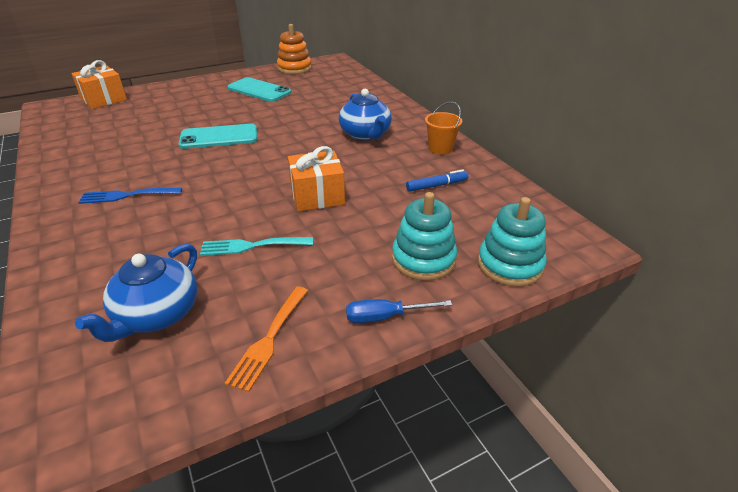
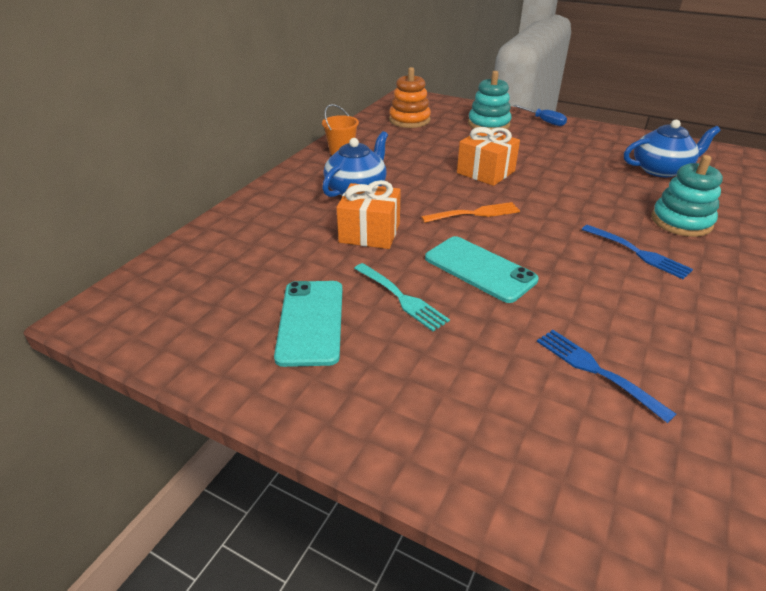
camera: 125 degrees left, 0 degrees up
orange gift [71,60,127,109] -> orange gift moved to [336,180,401,249]
turquoise fork [200,237,313,256] -> turquoise fork moved to [354,263,450,331]
orange fork [225,286,308,392] -> orange fork moved to [421,202,520,223]
orange stacking toy [277,24,312,74] -> orange stacking toy moved to [389,67,431,128]
blue marker [406,169,468,192] -> none
turquoise stacking toy [478,197,547,287] -> turquoise stacking toy moved to [651,155,723,237]
none -> blue fork [537,330,676,423]

